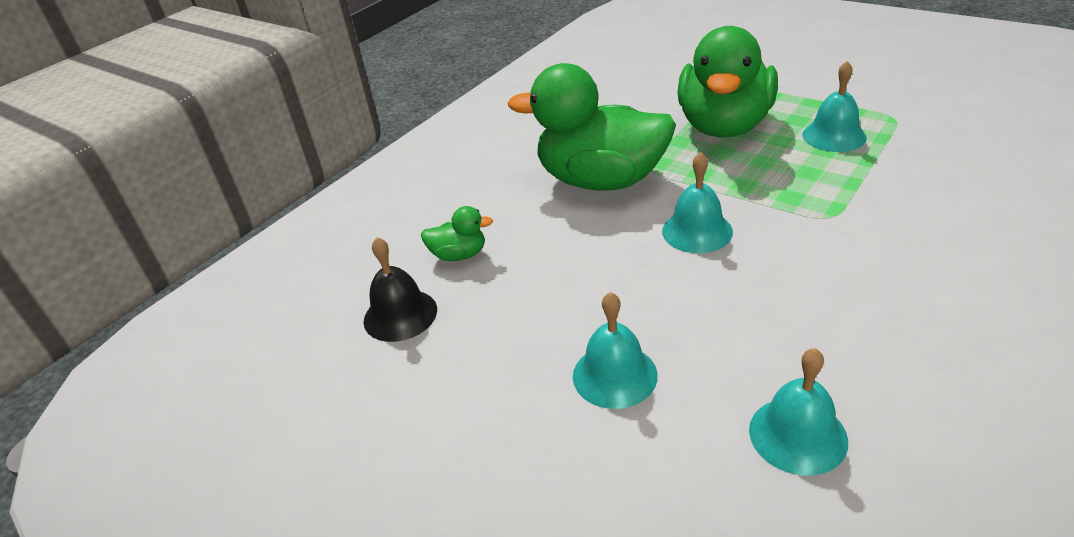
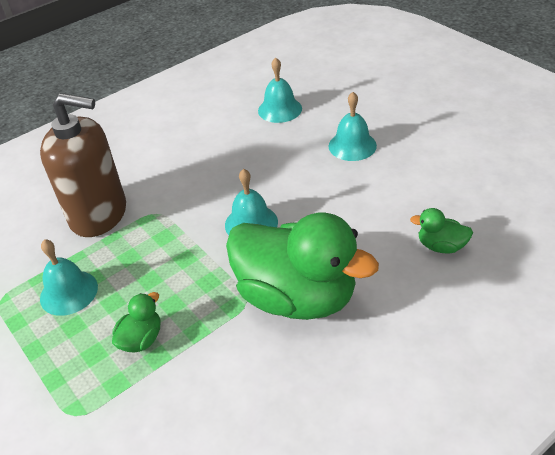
camera: 165 degrees left, 5 degrees up
black bell [364,237,437,342] -> none
green duck [677,26,778,137] -> green duck [112,292,161,353], size x0.41
none -> brown soap dispenser [40,93,126,237]

